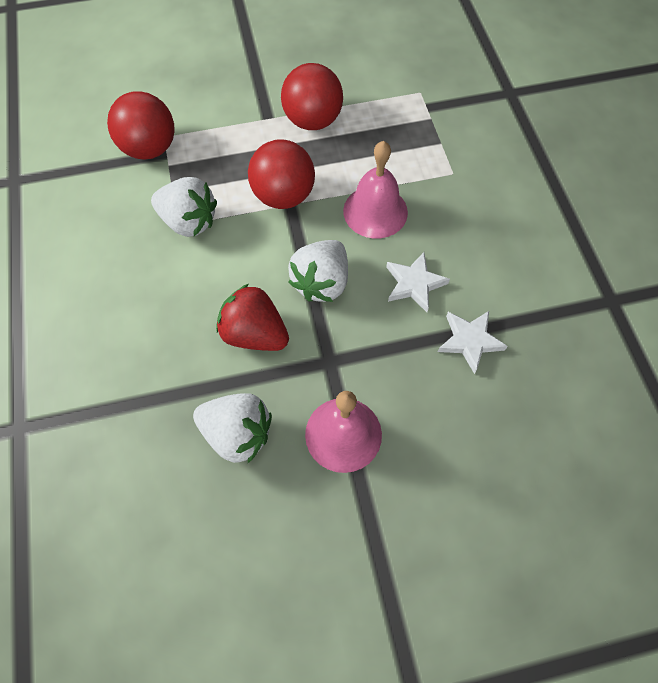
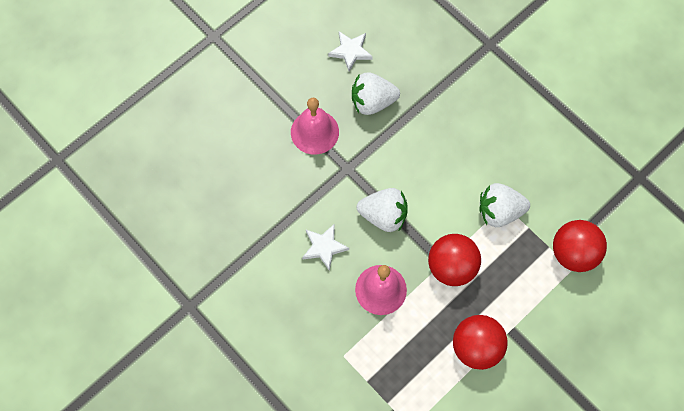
camera: 150 degrees right, 5 degrees up
red strawberry [216,284,289,351] -> none
white strawberry [288,240,348,302] -> white strawberry turned 105 degrees clockwise [357,188,408,232]
white star [438,311,508,374] -> white star moved to [328,31,373,72]

